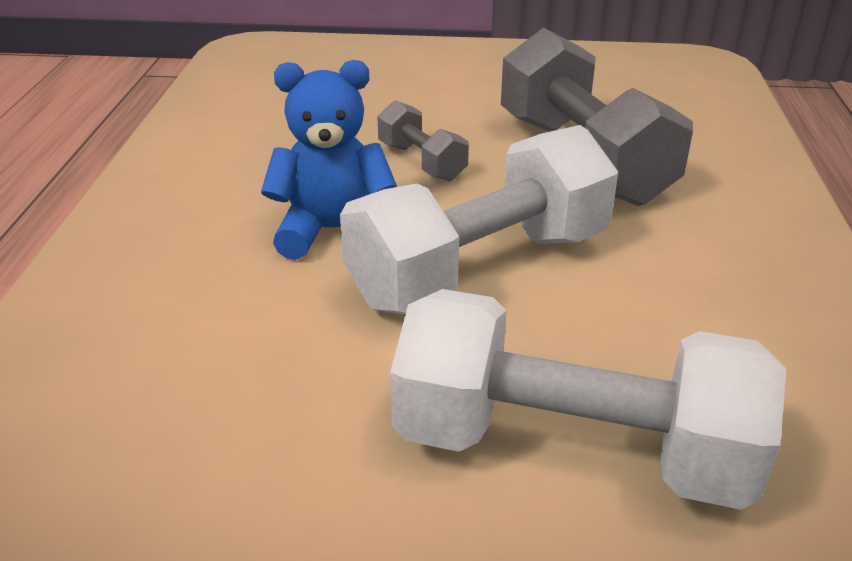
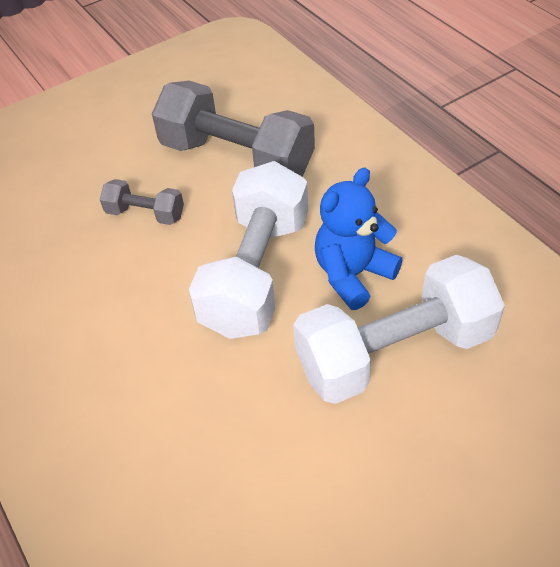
camera: 35 degrees left, 15 degrees up
blue teddy bear [261,60,397,260] -> blue teddy bear moved to [315,168,402,310]

